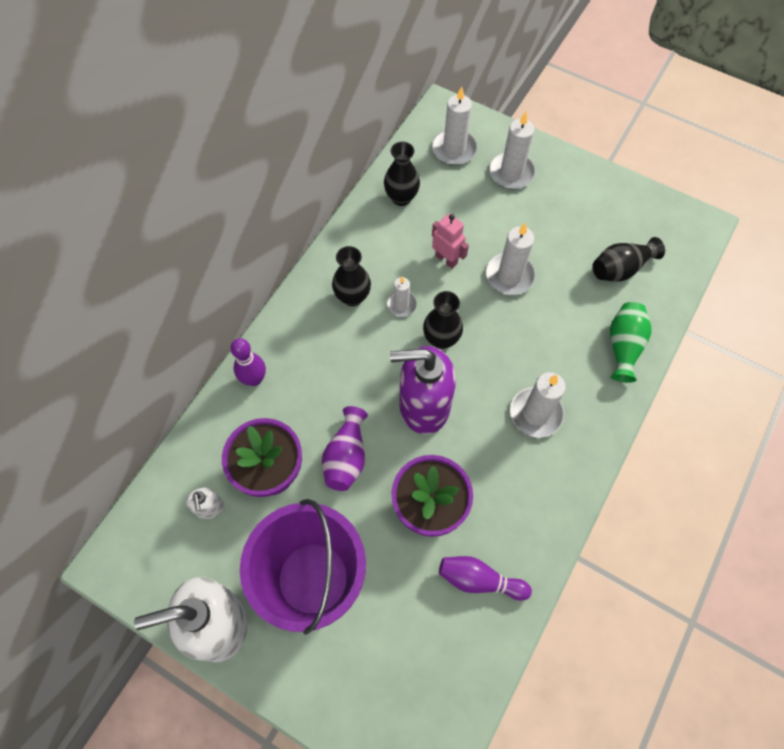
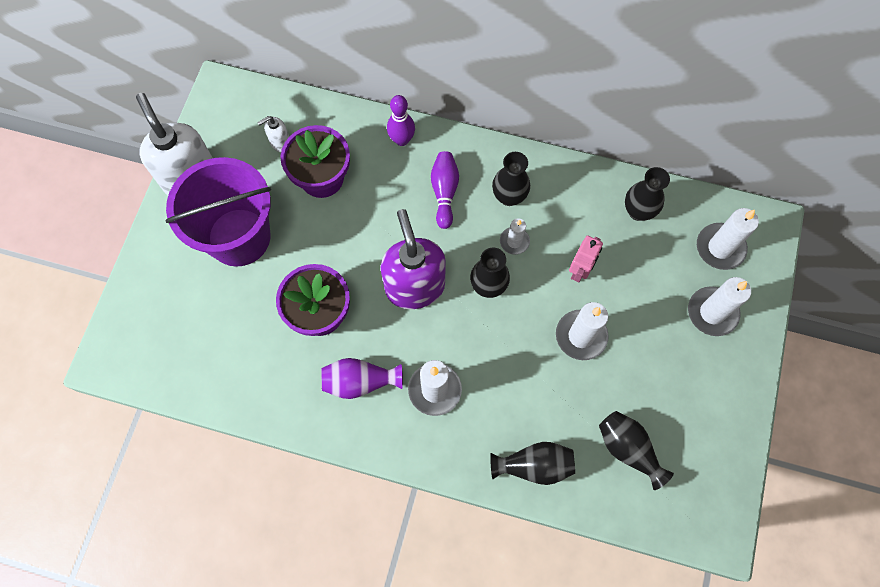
camera: 75 degrees right, 5 degrees up
purple vase [322,406,368,491] -> purple vase moved to [321,358,403,399]
purple bowling pin [439,556,532,601] -> purple bowling pin moved to [431,151,459,229]
green vase [610,302,651,383] -> black vase [490,442,575,485]

